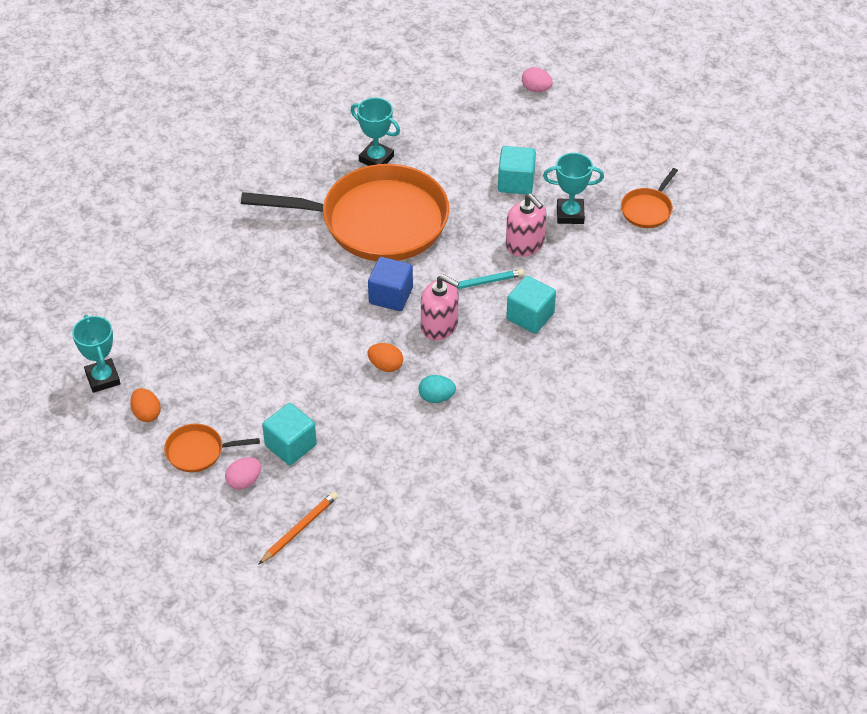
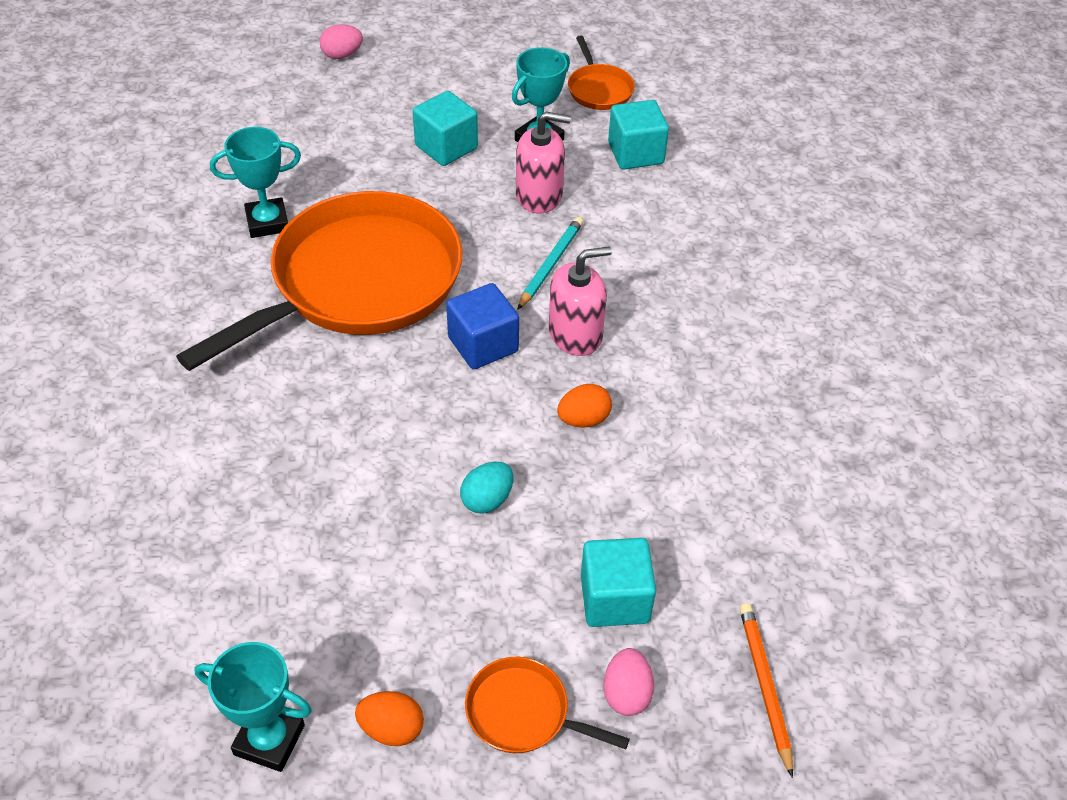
camera: 50 degrees left, 0 degrees up
orange pan [164,424,260,472] -> orange pan turned 75 degrees clockwise [465,657,630,753]
turquoise egg [419,375,456,403] -> turquoise egg moved to [460,462,514,514]
turquoise cube [506,276,556,334] -> turquoise cube moved to [608,100,669,169]

